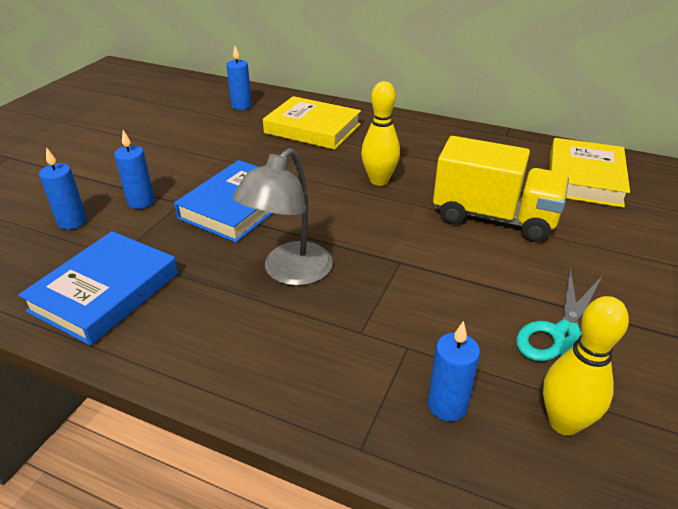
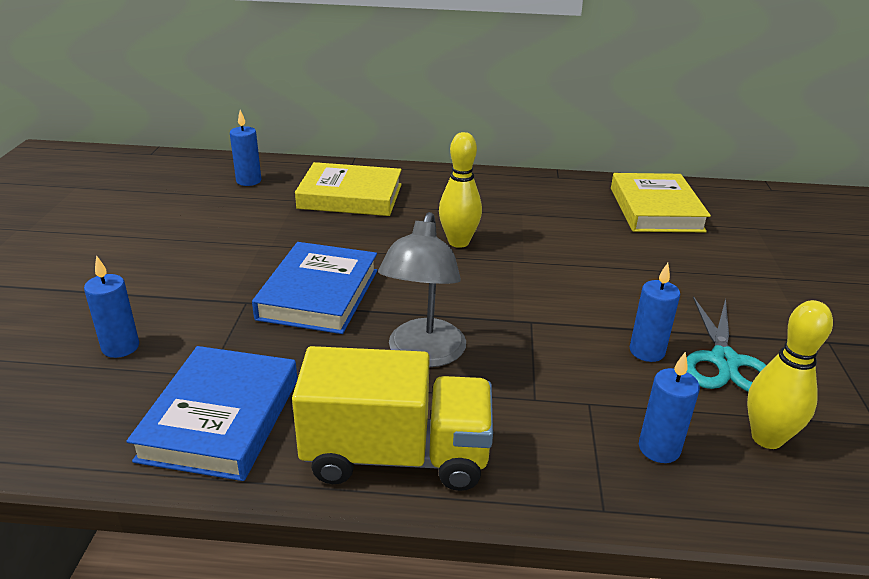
camera: 20 degrees left, 5 degrees down
blue candle [114,130,155,209] -> blue candle moved to [630,263,680,362]
yellow truck [433,136,569,242] -> yellow truck moved to [292,346,493,491]

